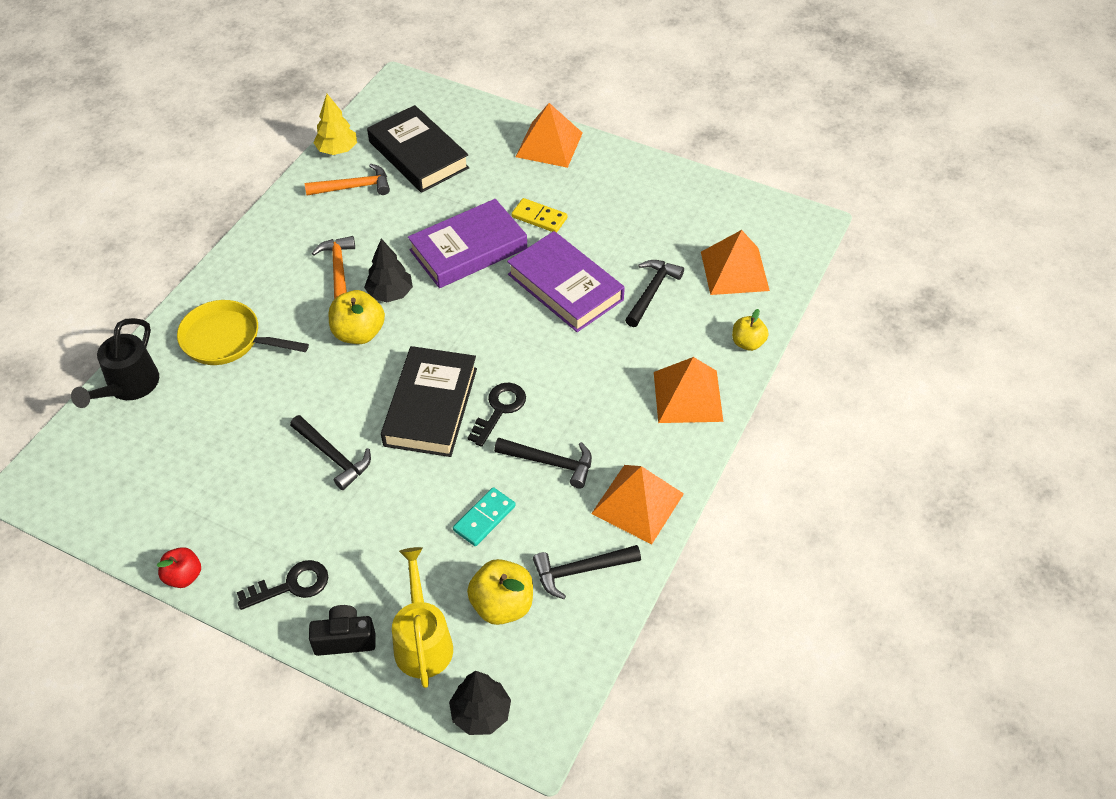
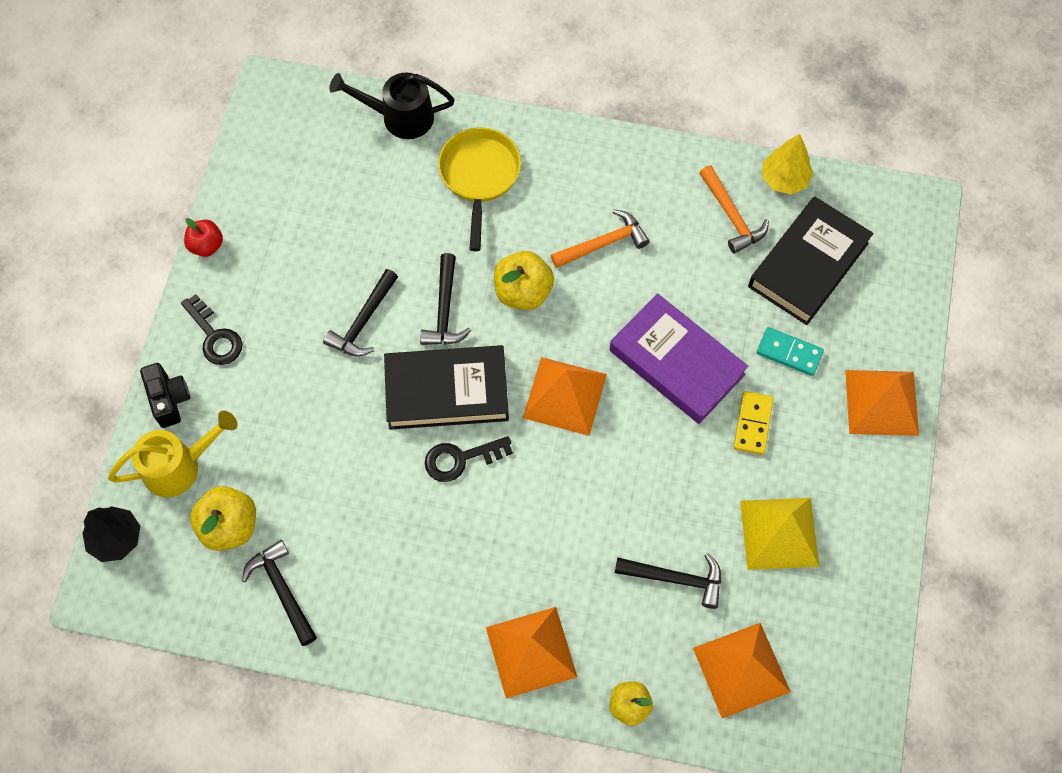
camera: 75 degrees right, 15 degrees up
black tree [364,238,413,302] -> none
turquoise domino [453,487,516,546] -> turquoise domino moved to [757,327,824,376]
black key [468,383,526,447] -> black key turned 150 degrees clockwise [425,436,513,482]
black hammer [494,438,592,488] -> black hammer moved to [420,253,471,345]
purple book [507,231,625,332] -> none
orange pyramid [591,465,684,544] -> orange pyramid moved to [523,357,607,436]
none -> yellow pyramid [740,498,819,570]

